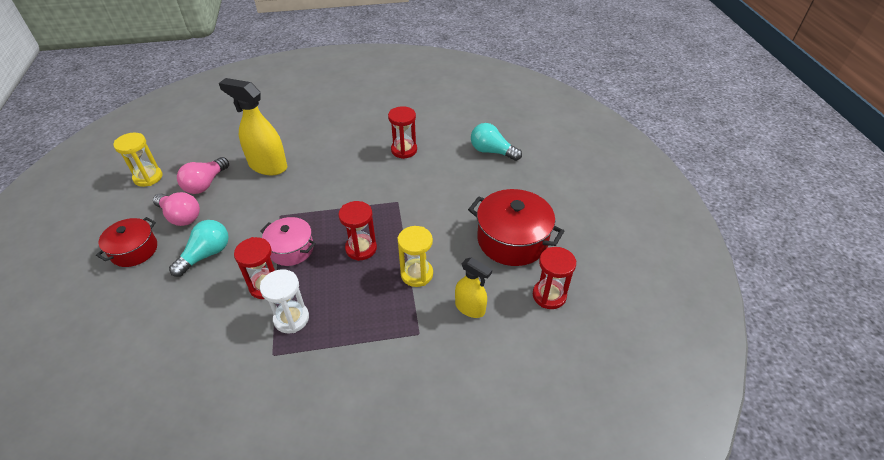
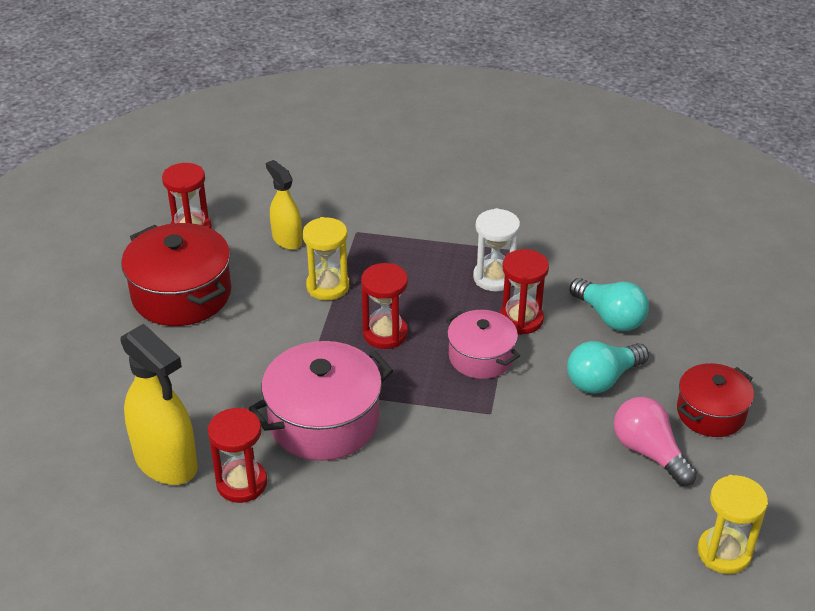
camera: 160 degrees left, 5 degrees down
pink light bulb [177,157,229,194] -> none
yellow spray bottle [219,78,287,175] -> yellow spray bottle moved to [120,324,198,485]
turquoise light bulb [471,123,522,161] -> turquoise light bulb moved to [570,278,649,331]
none -> pink pot [248,341,393,461]

